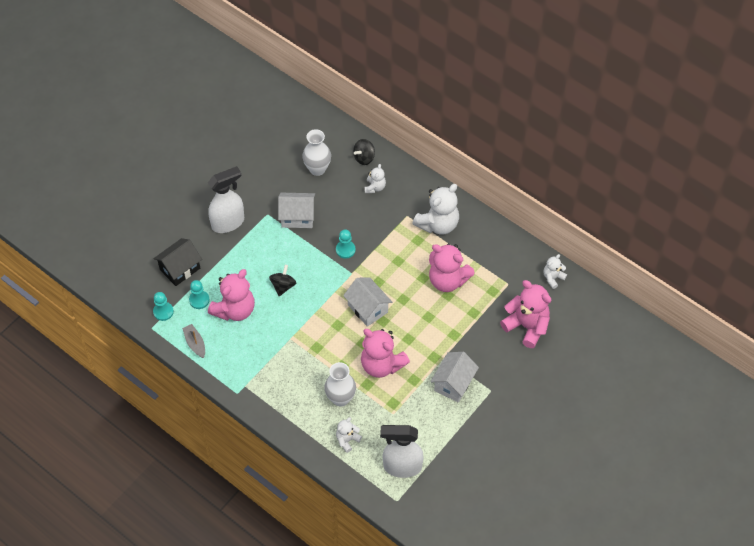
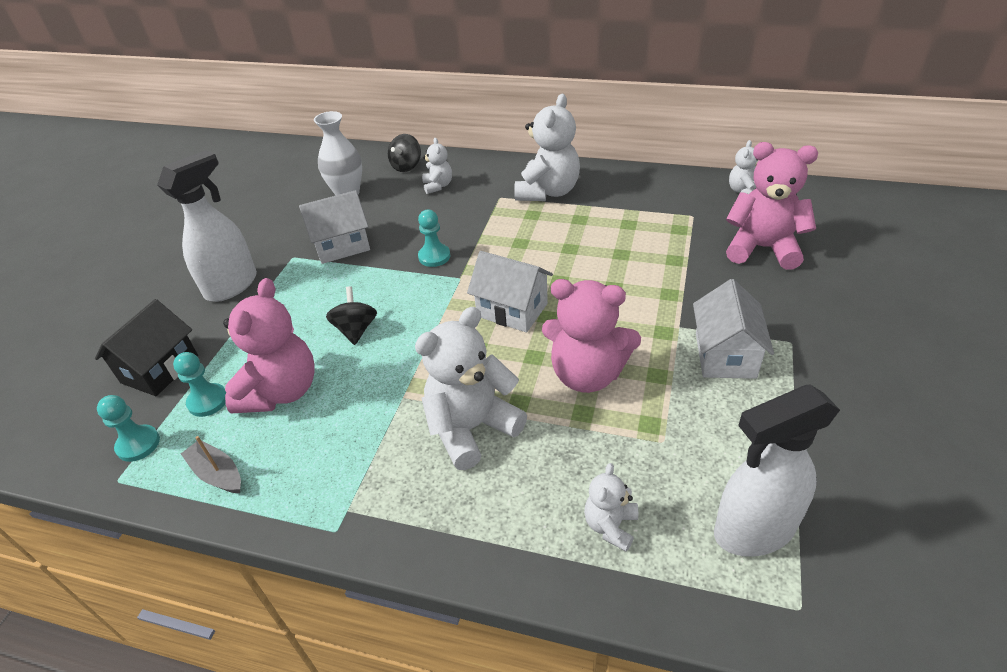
camera: 20 degrees left, 15 degrees down
white vase [324,362,356,407] -> none
pink teddy bear [429,244,475,292] -> none
none -> white teddy bear [415,307,527,470]

